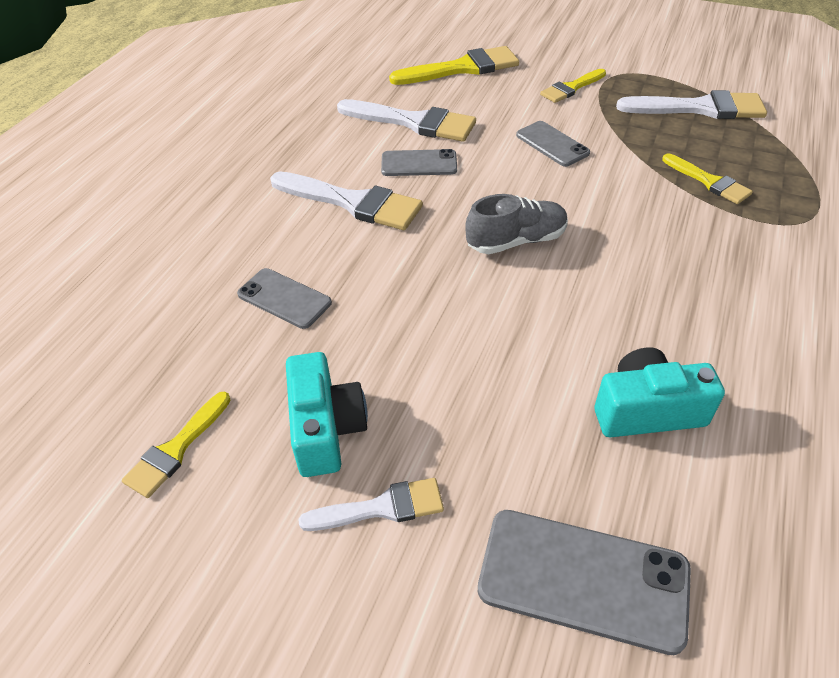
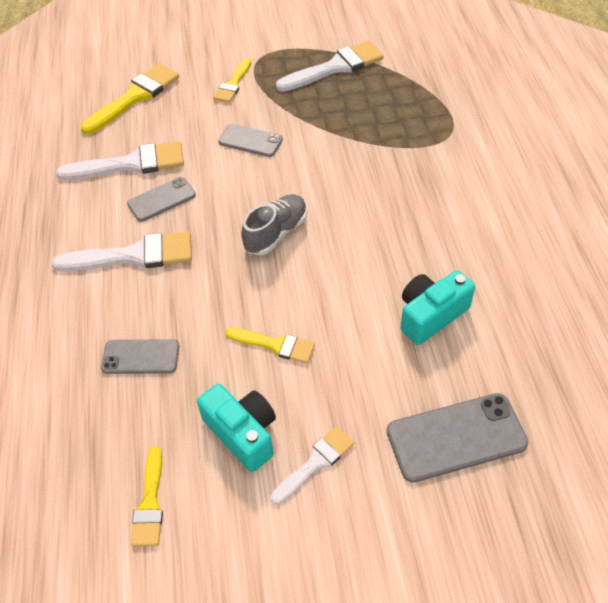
camera: 30 degrees left, 5 degrees up
yellow brush [662,154,753,204] -> yellow brush moved to [226,327,315,363]

